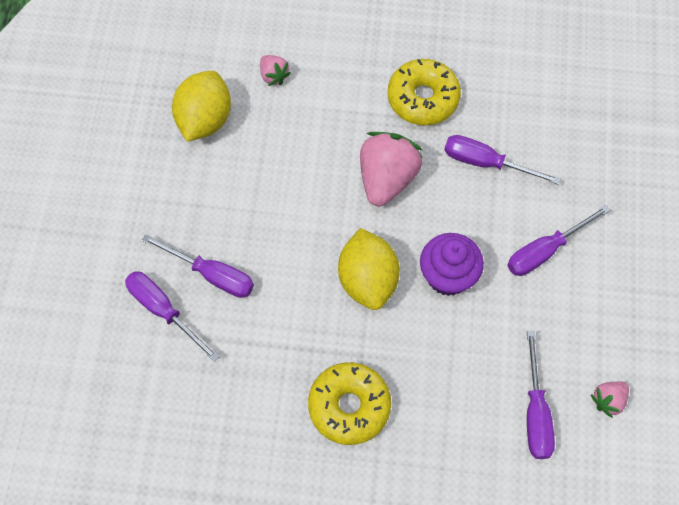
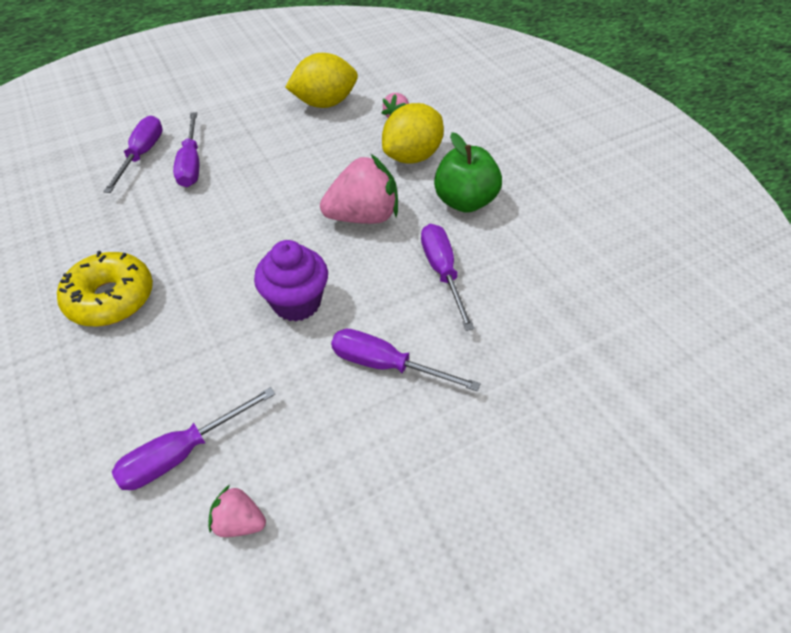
camera: 55 degrees right, 15 degrees down
yellow lemon [338,228,400,310] -> yellow lemon moved to [382,103,444,164]
yellow donut [388,59,461,125] -> green apple [434,132,502,213]

